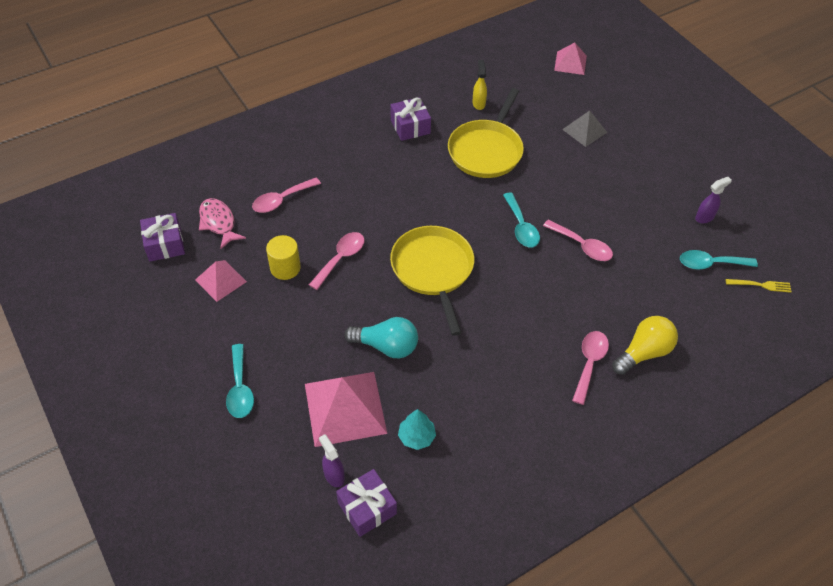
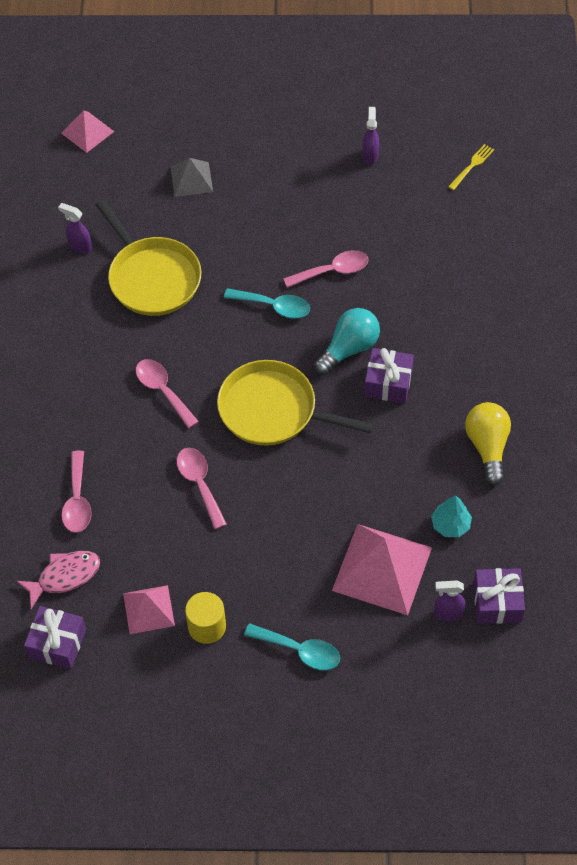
camera: 55 degrees left, 5 degrees up
pink fish [199,198,246,249] -> pink fish turned 150 degrees clockwise [17,551,100,609]
yellow cylinder [266,235,301,280] -> yellow cylinder moved to [185,592,226,644]
turquoise light bulb [344,317,418,358] -> turquoise light bulb moved to [314,308,380,375]
purple gift [391,97,431,141] -> purple gift moved to [364,348,414,403]
yellow spray bottle [472,60,487,110] -> purple spray bottle [58,203,92,253]
pink spoon [572,331,609,405] -> pink spoon moved to [136,359,199,429]
yellow light bulb [612,316,678,375] -> yellow light bulb moved to [465,402,511,486]
turquoise spoon [680,250,758,270] -> none

